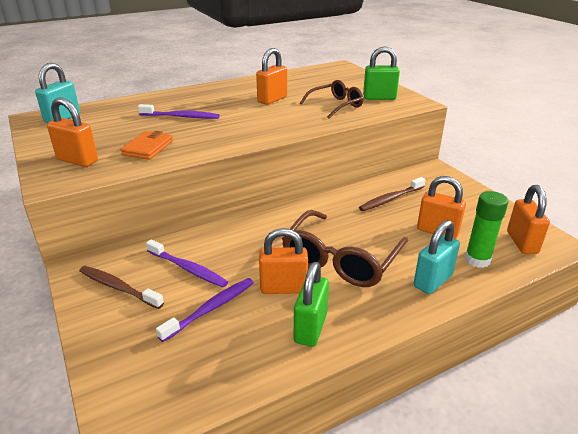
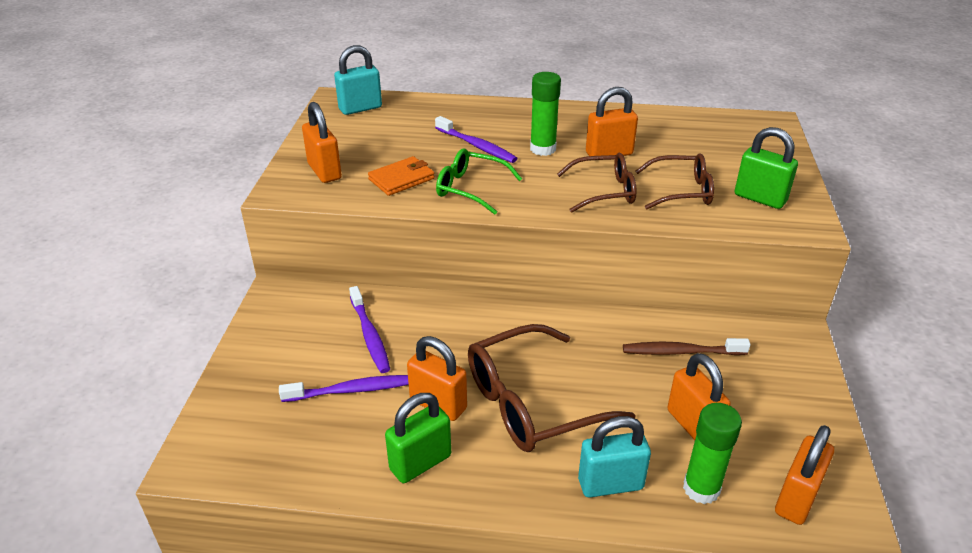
camera: 35 degrees right, 5 degrees up
brown toothbrush [79,266,164,309] -> none
none -> green glasses [436,148,522,215]
none -> green glue stick [530,72,561,156]
none -> brown glasses [557,153,636,213]

